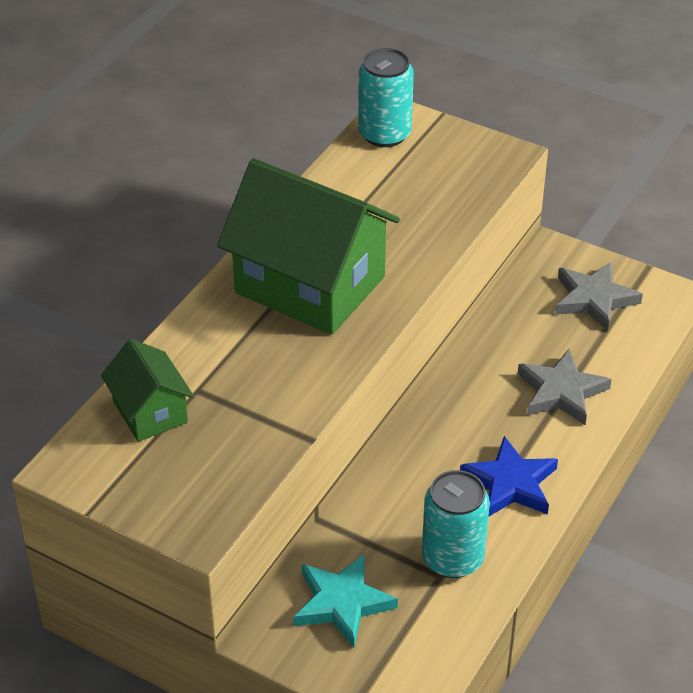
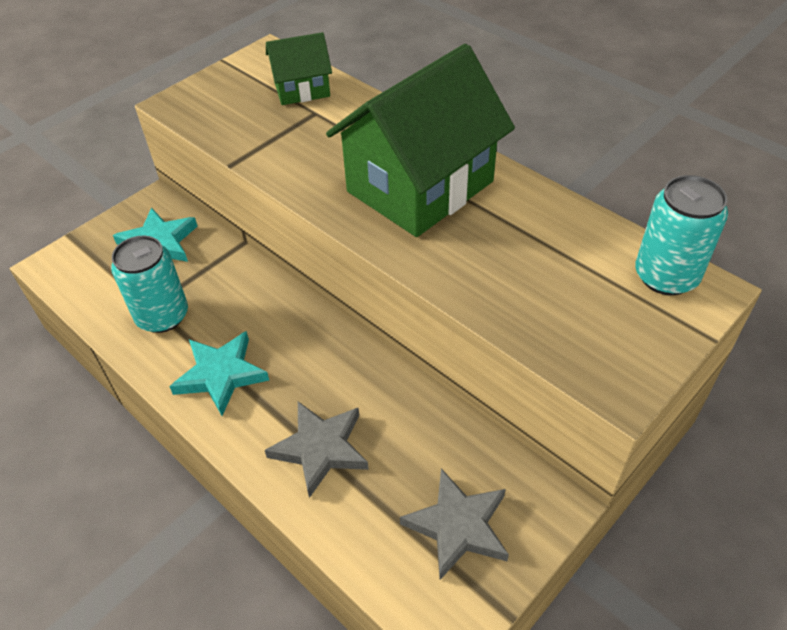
camera: 105 degrees right, 5 degrees up
blue star [460,436,558,516] -> turquoise star [169,331,269,416]

